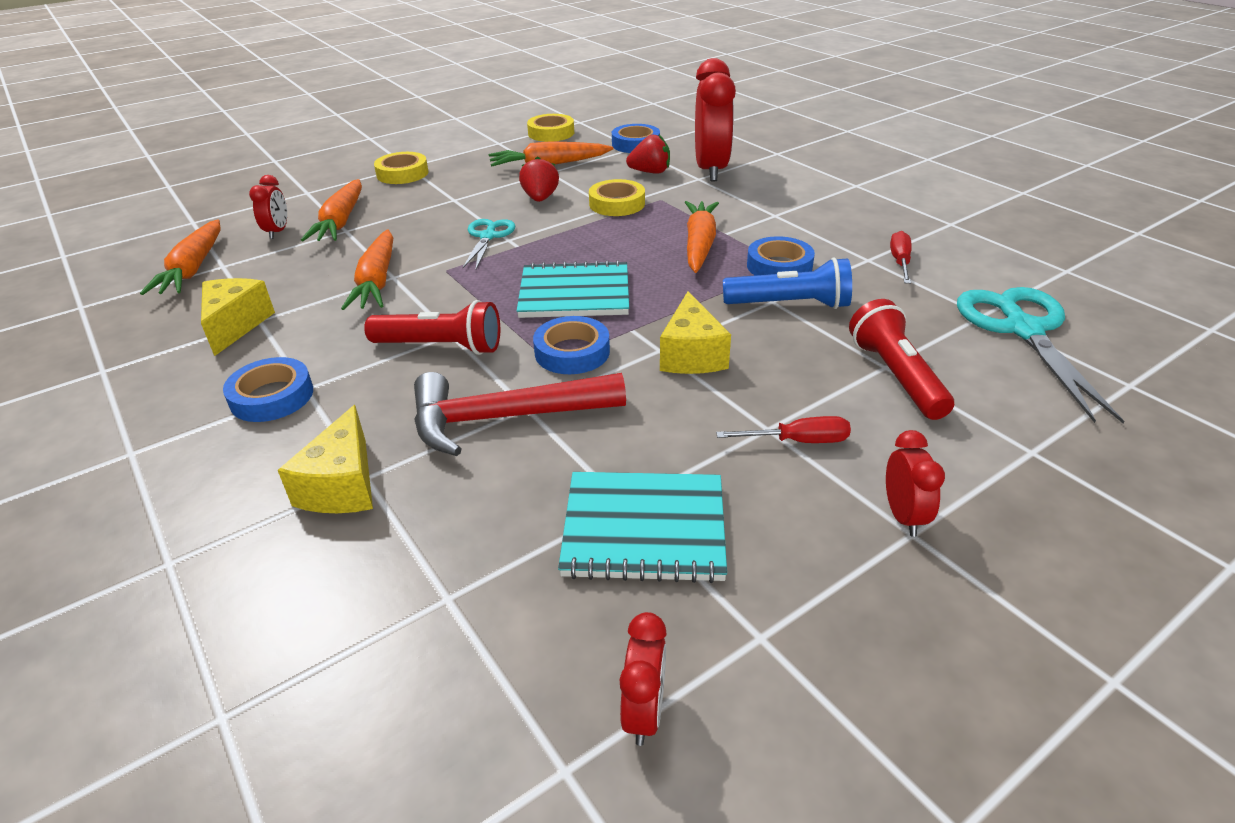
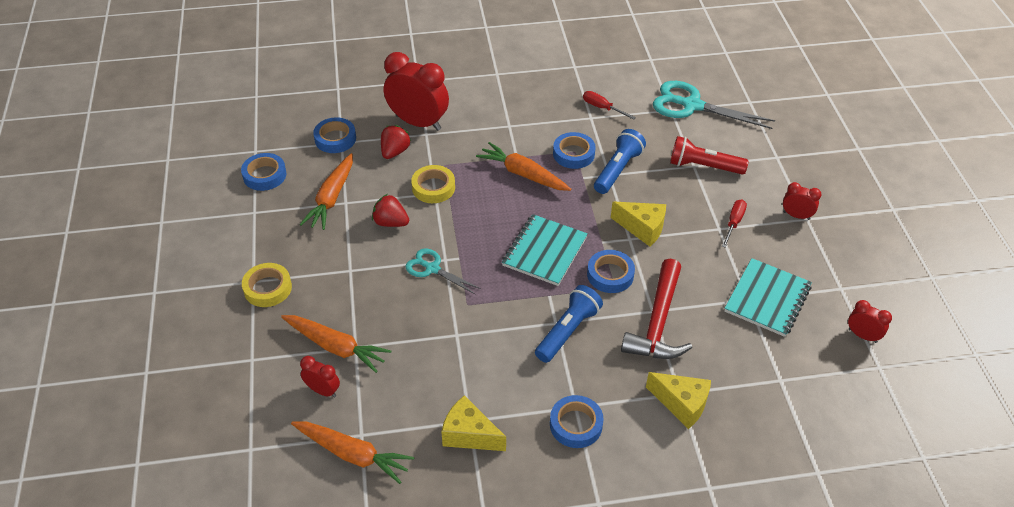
camera: 65 degrees left, 10 degrees up
orange carrot [341,230,393,310] -> none
red flashlight [364,300,500,355] -> blue flashlight [535,285,603,363]
yellow tape [527,114,574,142] -> blue tape [241,153,286,191]

